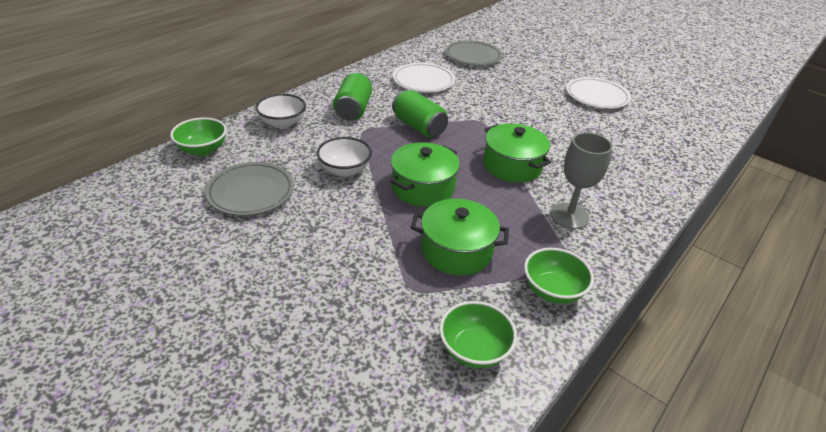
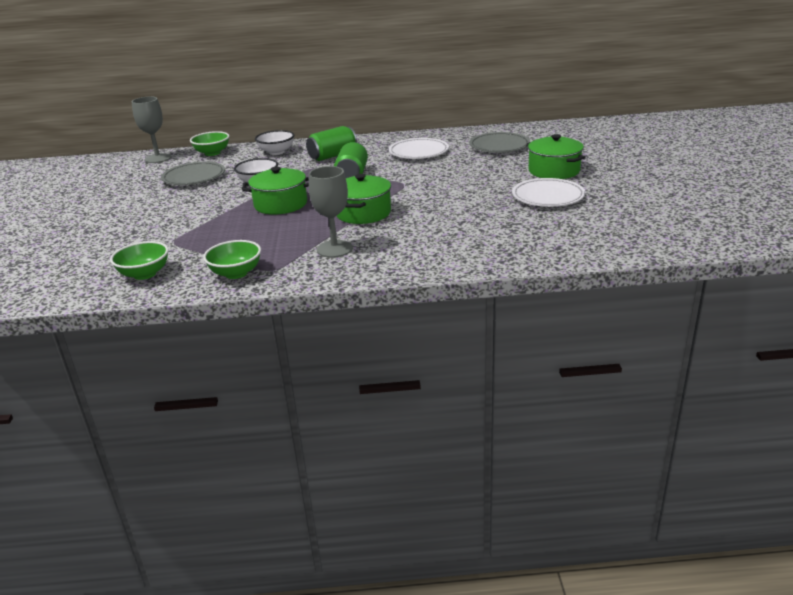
camera: 50 degrees right, 10 degrees down
green pot [411,199,509,275] -> green pot moved to [527,134,586,179]
none -> grey goblet [131,97,172,163]

